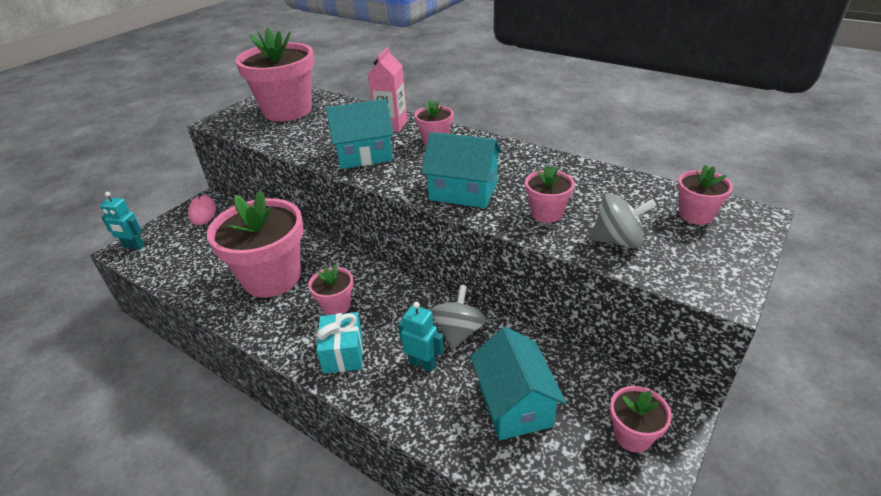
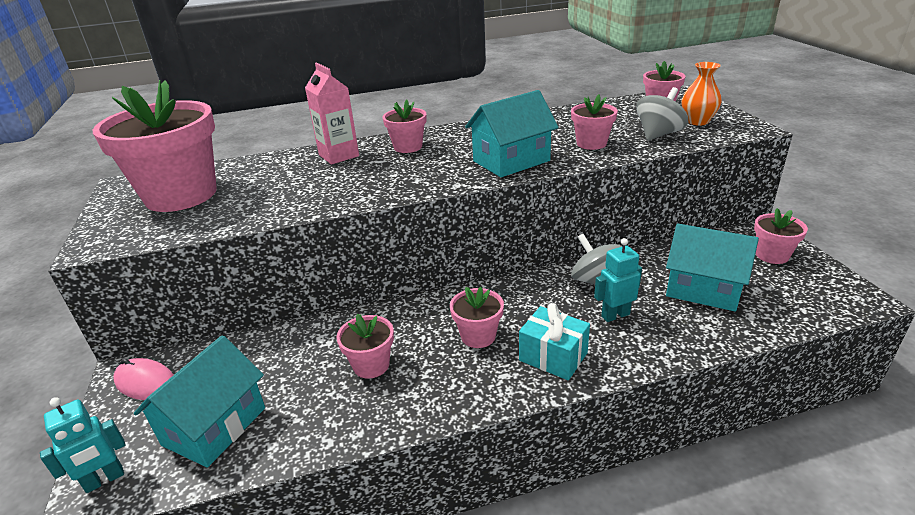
camera: 50 degrees left, 5 degrees down
pink flower pot [207,190,304,298] -> pink flower pot [337,314,394,379], size x0.47
turquoise house [326,99,394,169] -> turquoise house moved to [134,335,265,468]
none -> orange vase [682,62,722,126]

